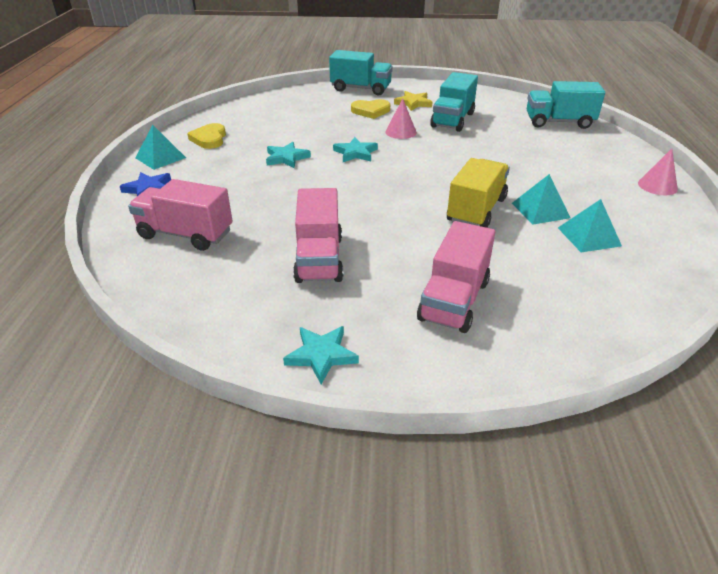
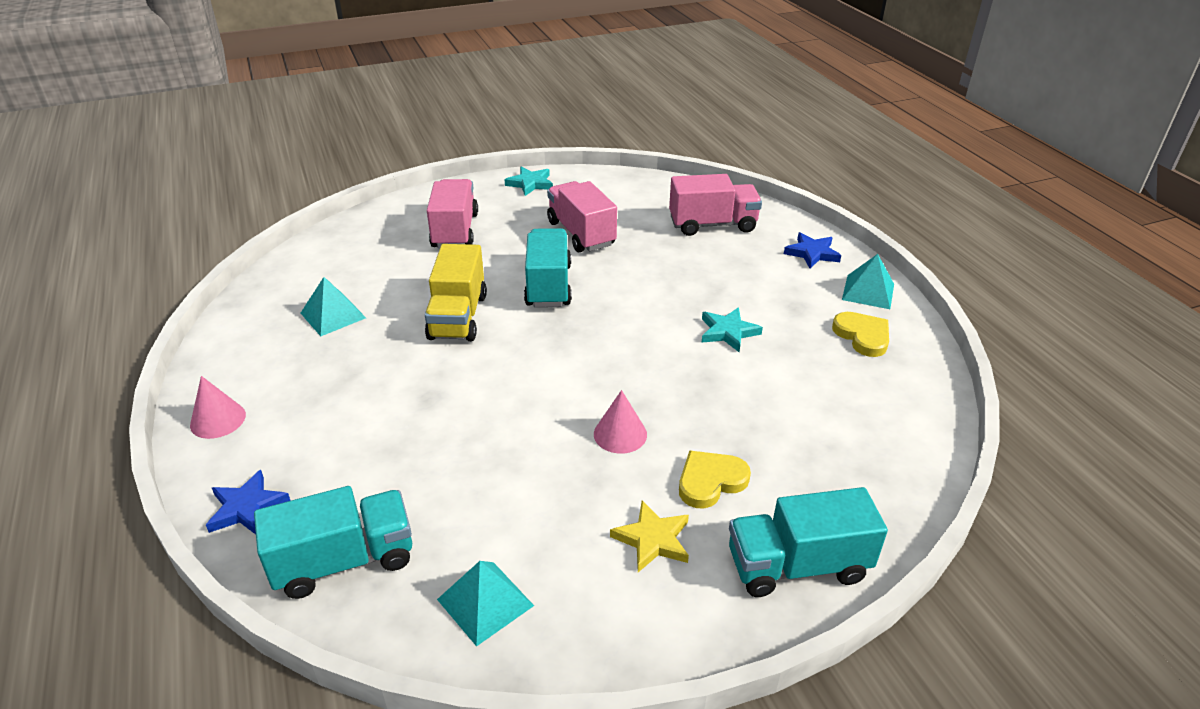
camera: 155 degrees right, 0 degrees up
turquoise star [333,137,378,162] -> none
turquoise truck [430,72,478,132] -> turquoise truck moved to [524,228,572,307]
turquoise pyramid [512,174,570,225] -> turquoise pyramid moved to [437,561,534,647]
none -> blue star [206,470,291,534]

